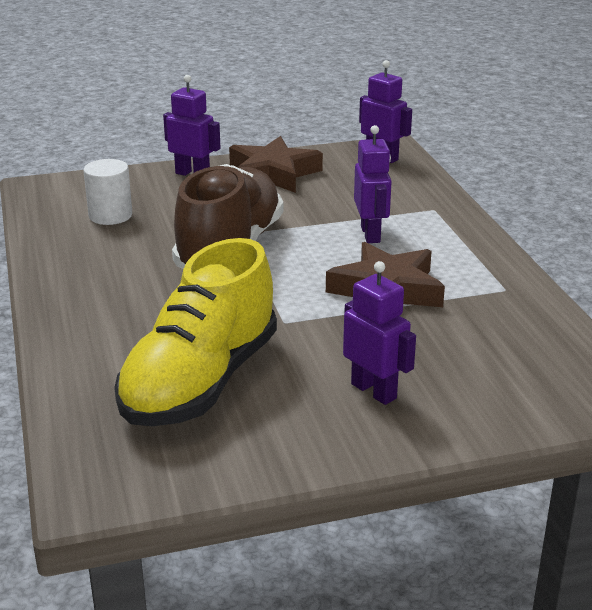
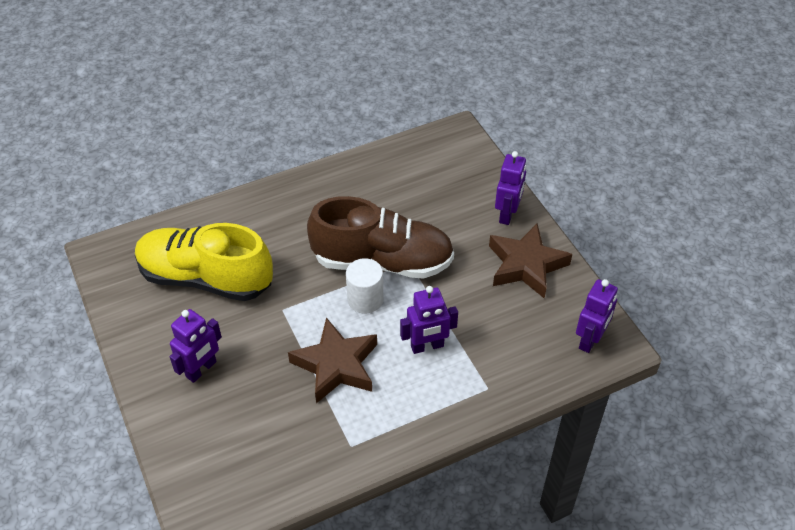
camera: 80 degrees right, 20 degrees up
white cylinder [84,159,132,225] -> white cylinder moved to [346,258,383,314]

